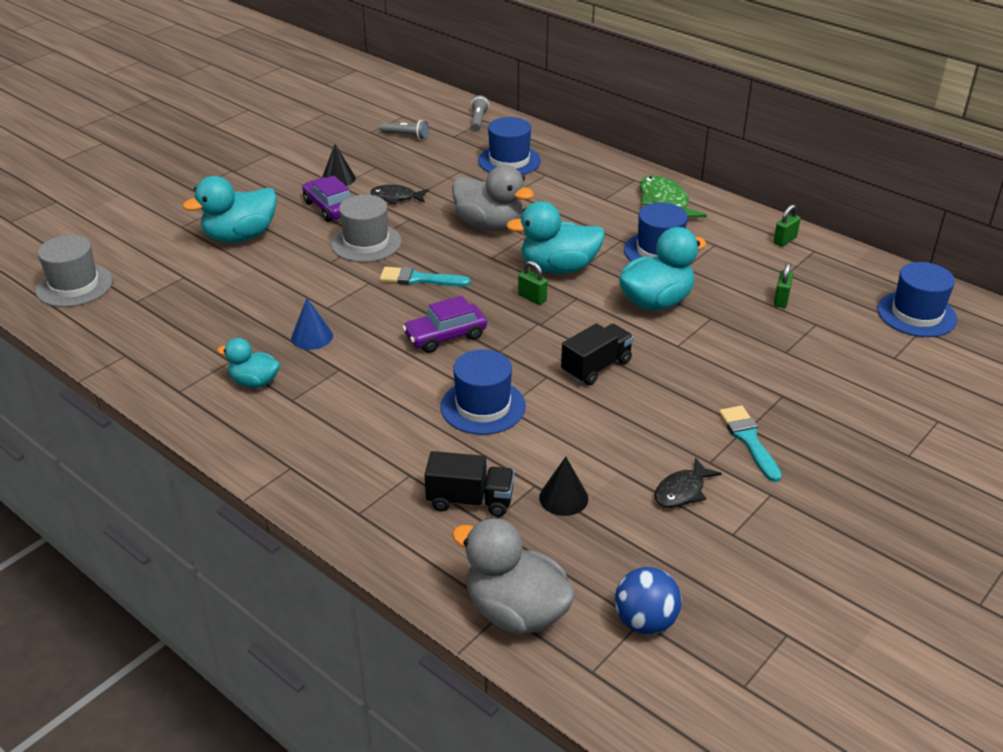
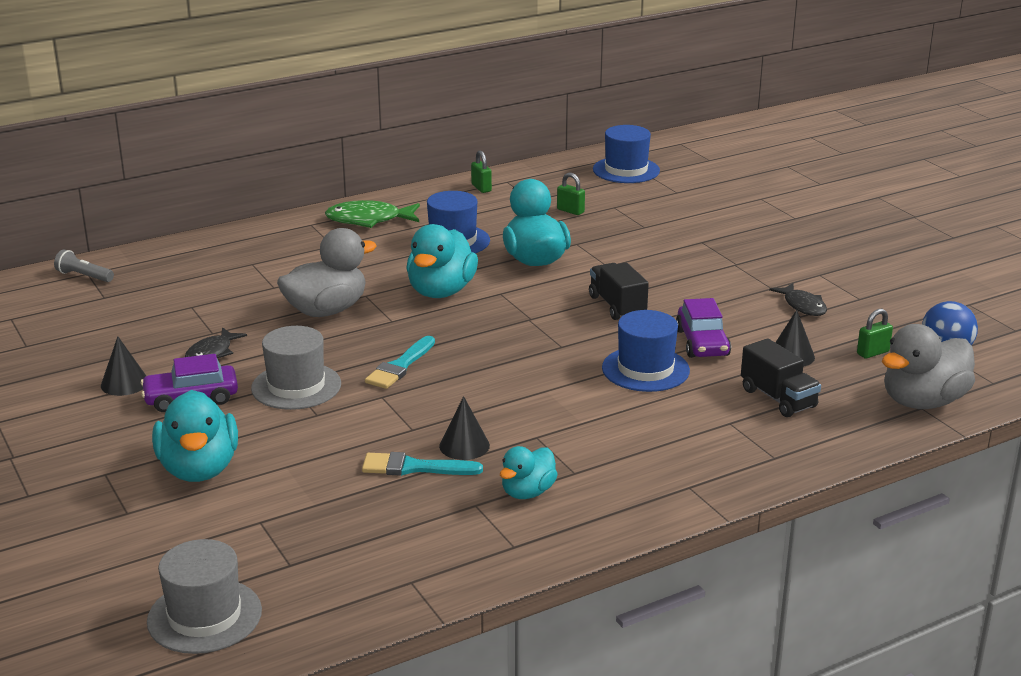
camera: 70 degrees left, 10 degrees down
blue cone [291,298,333,350] -> black cone [439,396,490,460]
grey flashlight [380,120,429,140] -> none
purple car [402,296,487,353] -> purple car moved to [676,298,731,358]
black truck [425,451,514,517] -> black truck turned 120 degrees clockwise [741,338,821,417]
blue hat [478,117,541,175] -> none
green padlock [518,261,547,305] -> green padlock moved to [857,309,893,359]
turquoise brush [719,406,782,482] -> turquoise brush moved to [362,452,483,476]

